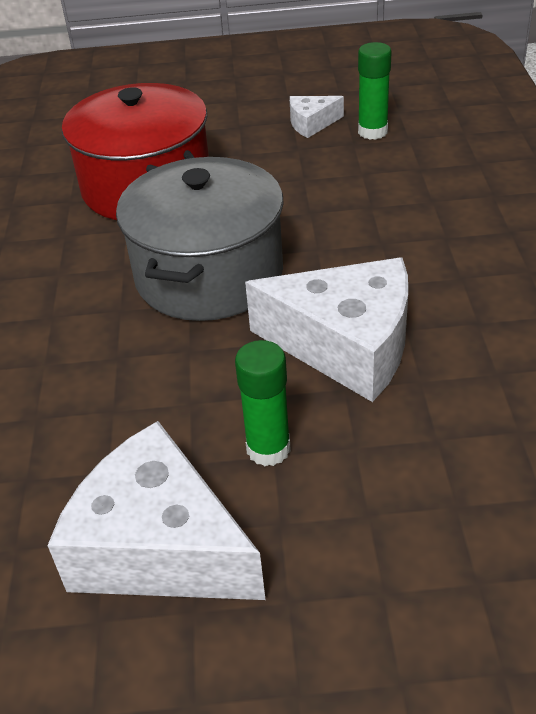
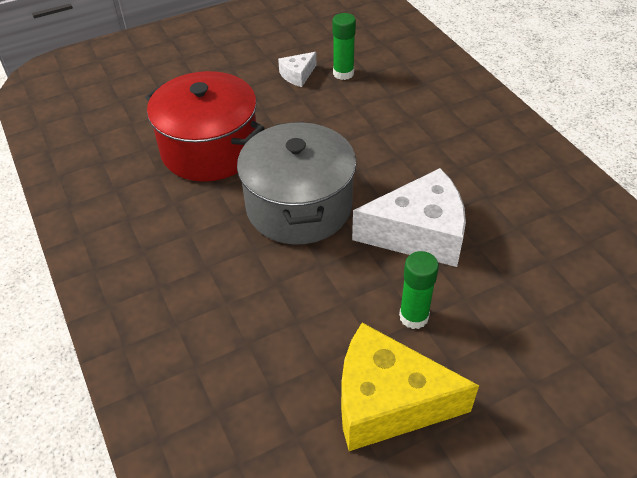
camera: 25 degrees left, 5 degrees up
white cheese [47,421,266,600] -> yellow cheese [341,323,479,451]

